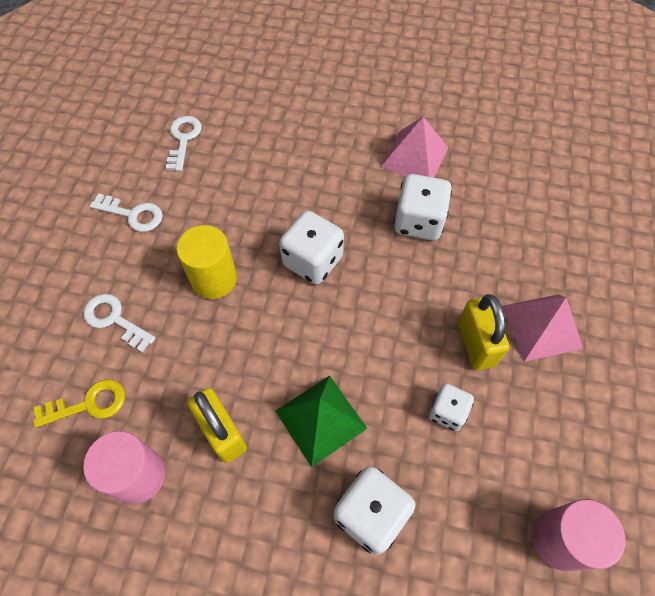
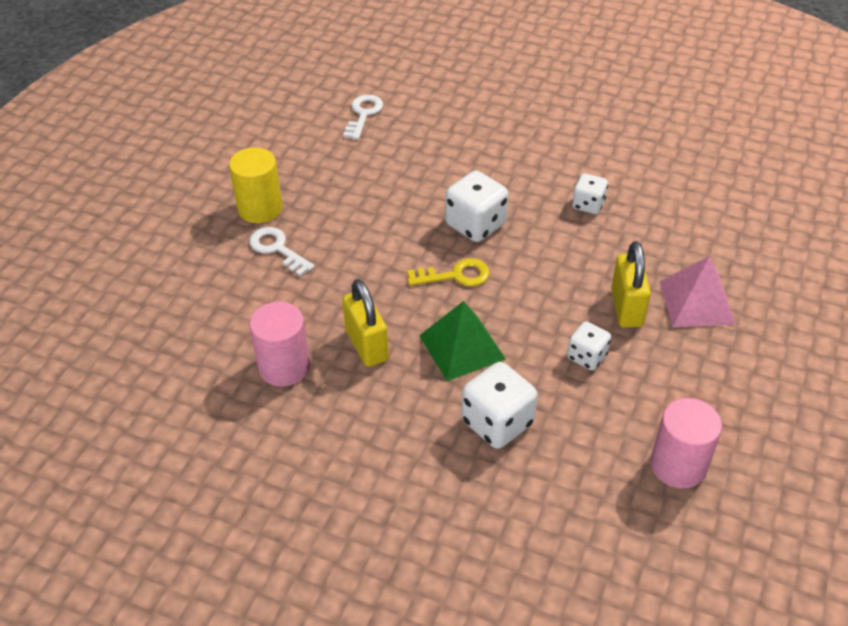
camera: 10 degrees right, 15 degrees down
yellow key [33,379,125,428] -> yellow key moved to [408,258,490,286]
white key [90,193,162,232] -> none
yellow cylinder [176,225,237,299] -> yellow cylinder moved to [229,147,282,223]
pink pyramid [381,117,448,178] -> none
white dice [394,174,452,240] -> white dice [572,173,608,214], size x0.61

